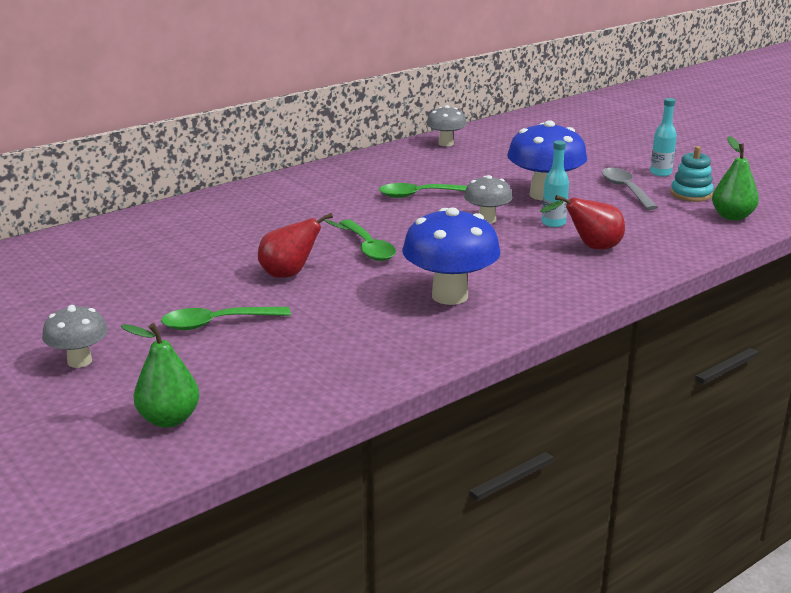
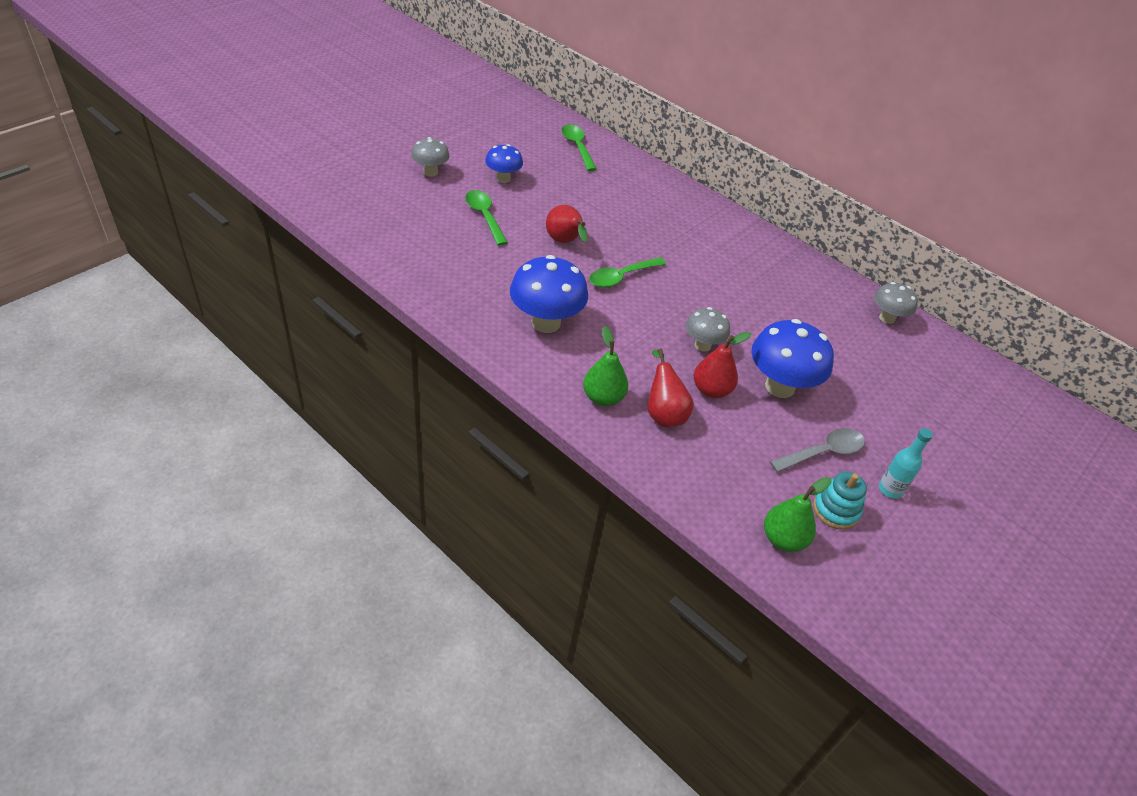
camera: 75 degrees right, 20 degrees up
green pear [121,323,200,428] -> green pear moved to [583,326,628,406]
green spoon [379,183,467,198] -> green spoon moved to [562,124,597,171]
turquoise bottle [542,140,569,227] -> red pear [694,332,752,398]
none -> blue mushroom [485,144,523,183]

